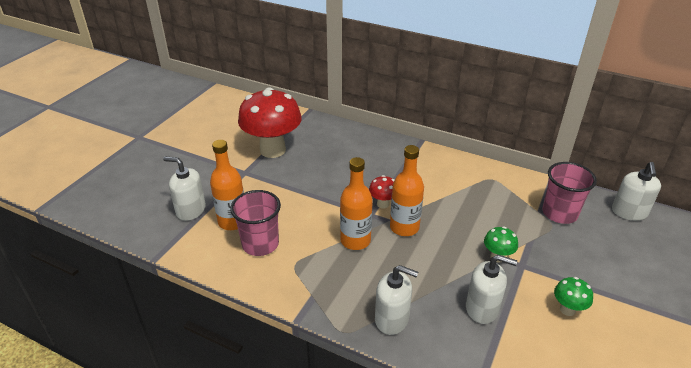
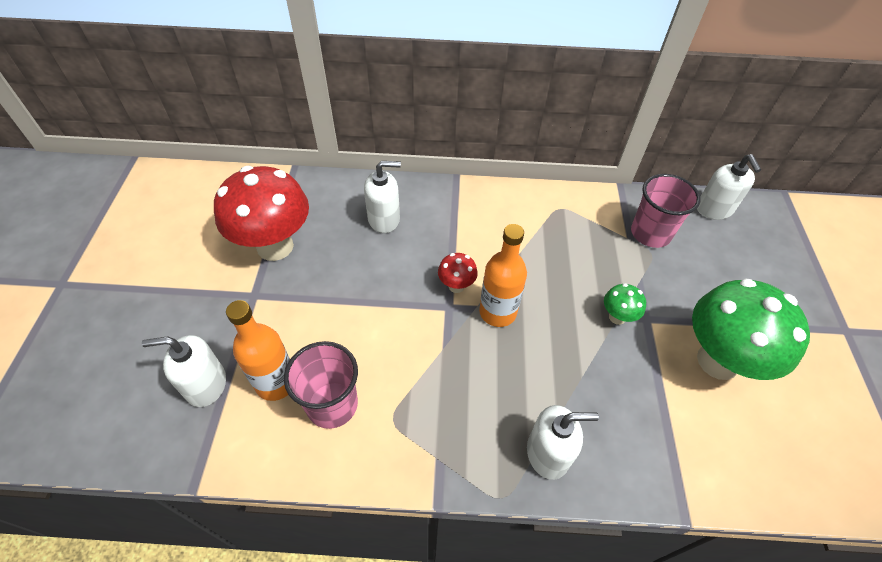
camera: 25 degrees left, 15 degrees up
orange bottle [340,157,373,250] -> none
white soap dispenser [466,255,517,324] -> white soap dispenser moved to [364,161,401,233]
green mushroom [554,277,593,316] -> green mushroom [692,278,810,380], size x2.30

